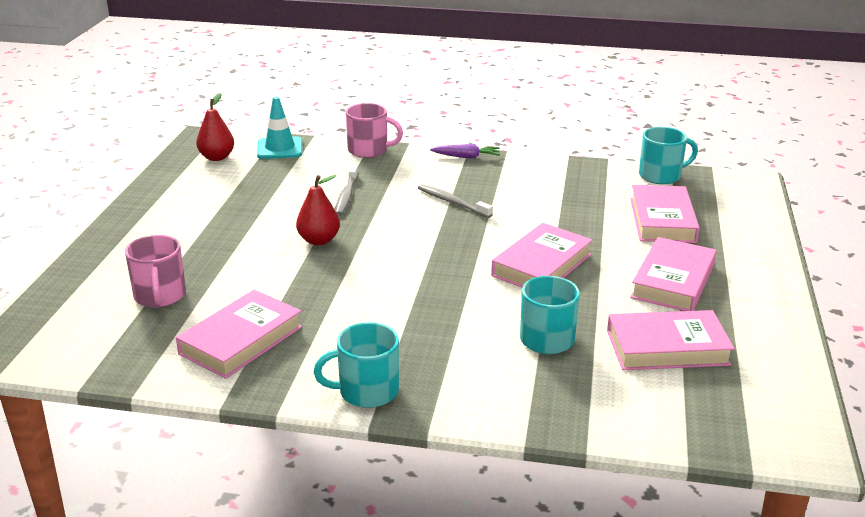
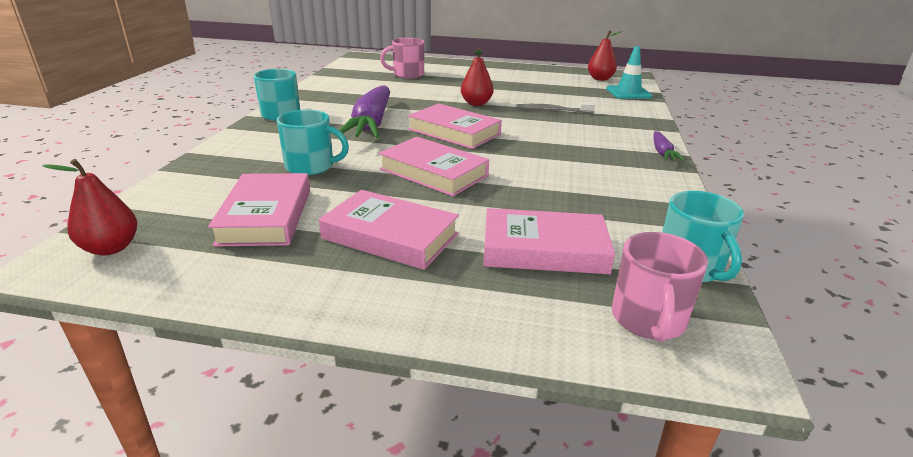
camera: 90 degrees right, 0 degrees up
pink book [176,290,302,379] -> pink book moved to [408,103,502,149]
pink mug [346,103,403,158] -> pink mug moved to [612,232,708,342]
grey toothbrush [418,184,493,218] -> none
none -> red pear [42,159,137,256]
none -> purple carrot [339,85,390,138]

